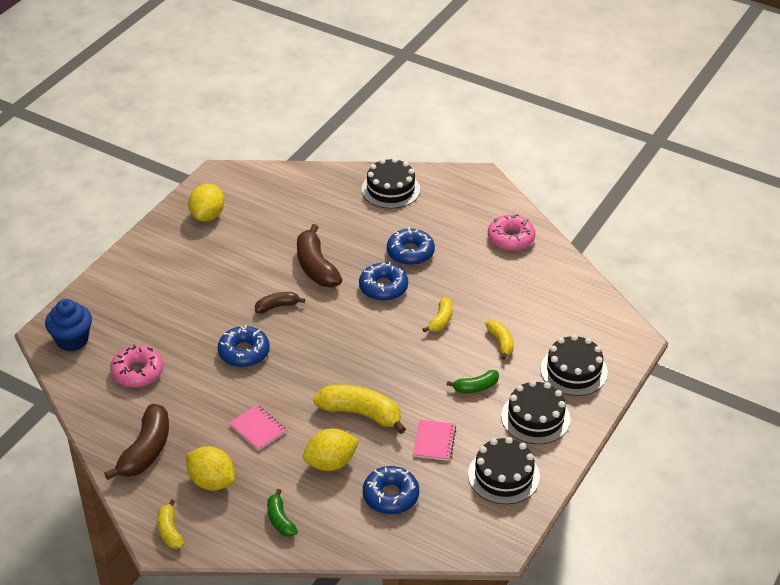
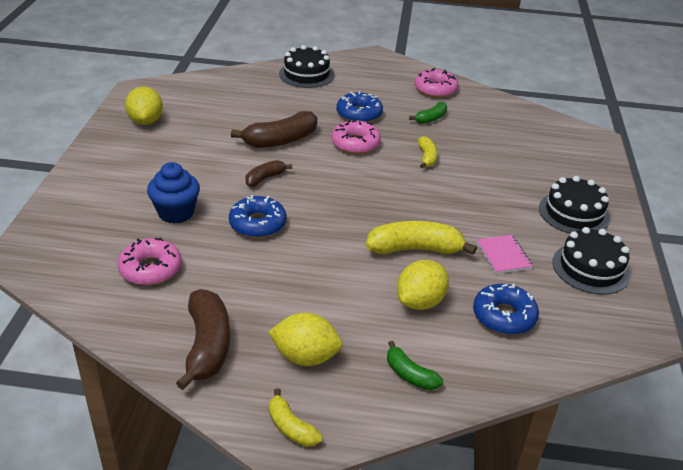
camera: 25 degrees left, 5 degrees down
blue cupcake [45,299,92,351] -> blue cupcake moved to [147,162,200,224]
pink notebook [229,405,287,451] -> none
brown banana [297,224,342,287] -> brown banana turned 75 degrees counterclockwise [231,111,317,148]
blue donut [359,262,408,301] -> pink donut [331,119,381,154]
green banana [447,370,499,393] -> green banana moved to [409,102,447,124]
yellow banana [485,320,514,360] -> none
black cake [541,334,608,396] -> none

